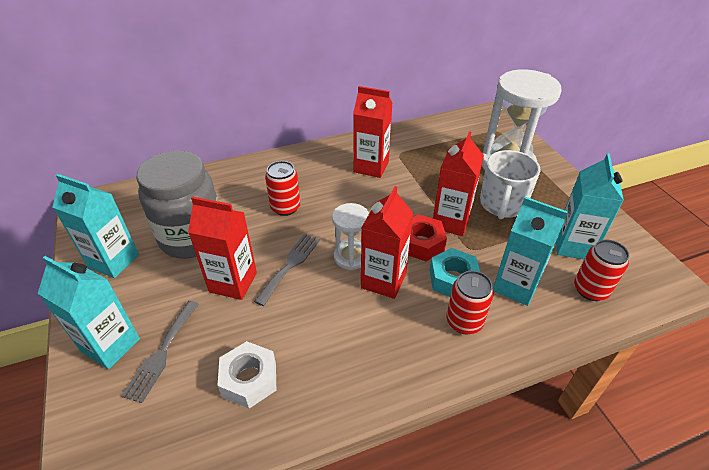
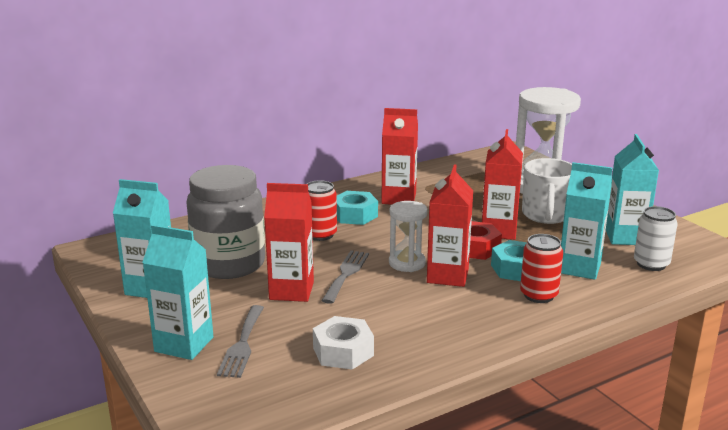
camera: 10 degrees left, 20 degrees down
red can [574,239,629,301] -> white can [634,206,678,271]
none -> turquoise nut [337,191,378,225]

